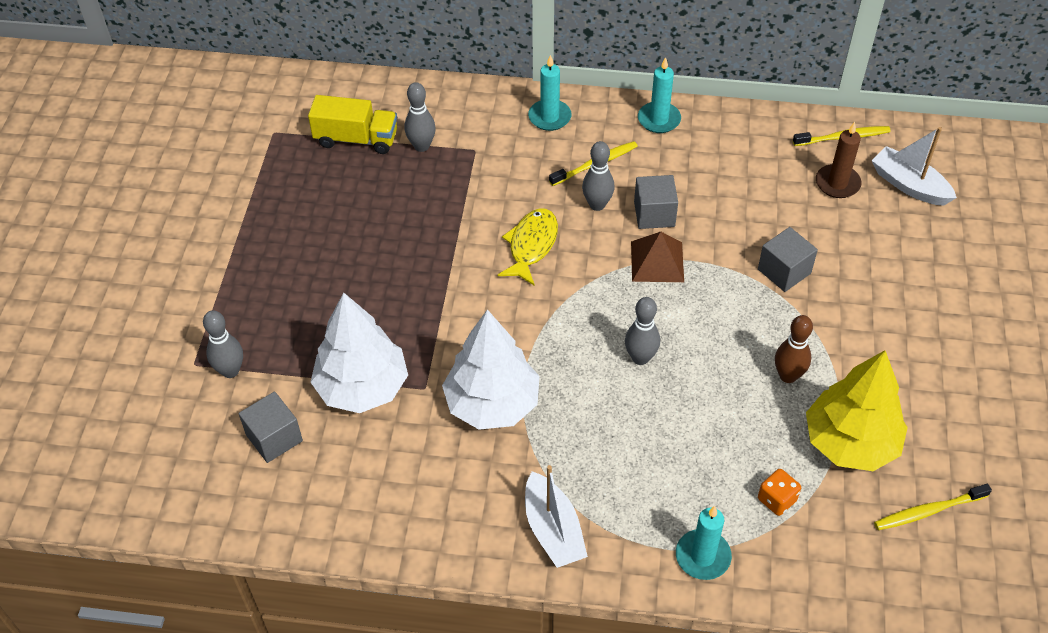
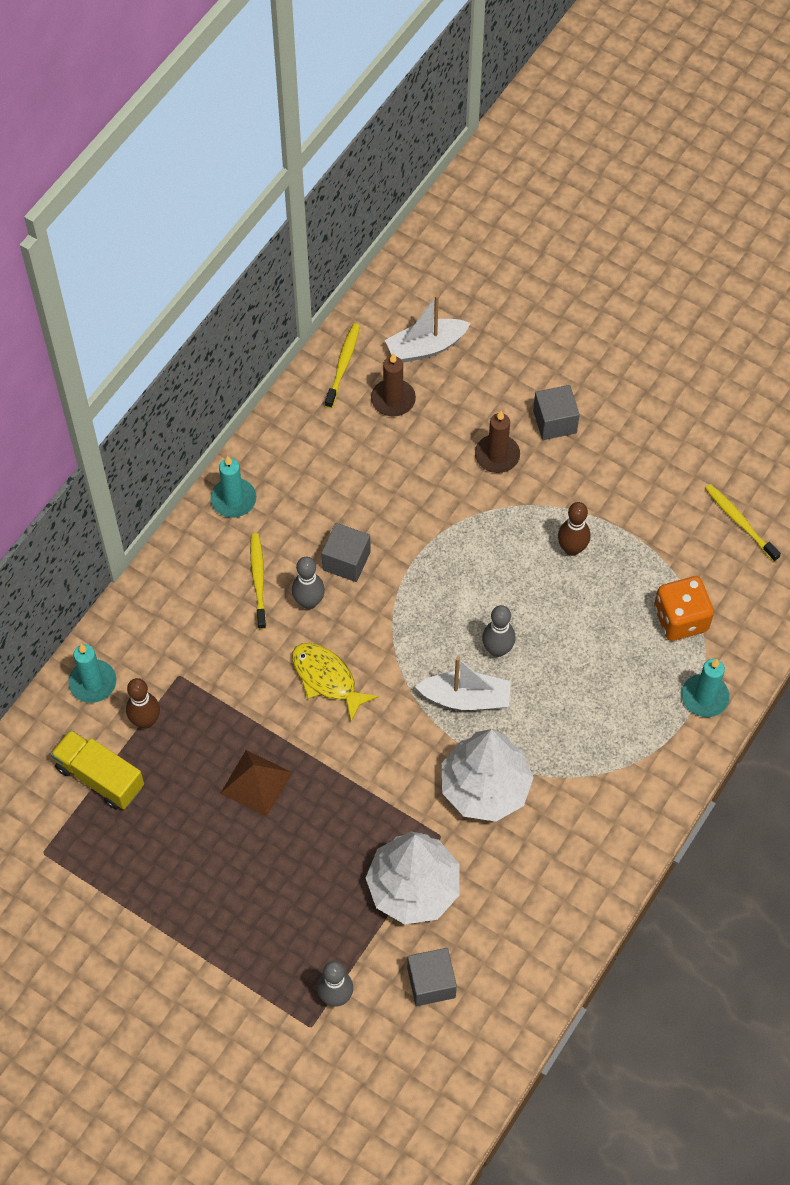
camera: 65 degrees left, 10 degrees up
yellow truck [308,95,397,154] -> yellow truck turned 90 degrees counterclockwise [51,730,144,809]
grey bowling pin [405,82,436,152] -> brown bowling pin [126,678,160,729]
white boat [525,465,588,568] -> white boat moved to [415,657,511,710]
turquoise candle [528,55,572,131] -> turquoise candle moved to [68,644,116,703]
brown pyramid [631,232,684,282] -> brown pyramid moved to [220,750,292,817]
grey cube [758,227,818,292] -> grey cube moved to [533,385,580,440]
orange dice [758,469,801,516] -> orange dice [654,576,714,641], size x1.73
yellow tree [806,350,908,471] -> none
yellow toothbrush [874,484,992,530] -> yellow toothbrush turned 135 degrees clockwise [705,484,781,562]
none -> brown candle [475,411,520,473]

